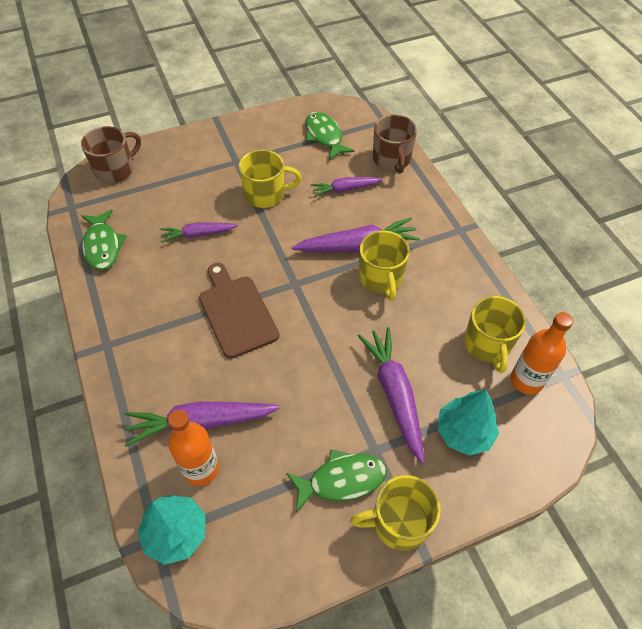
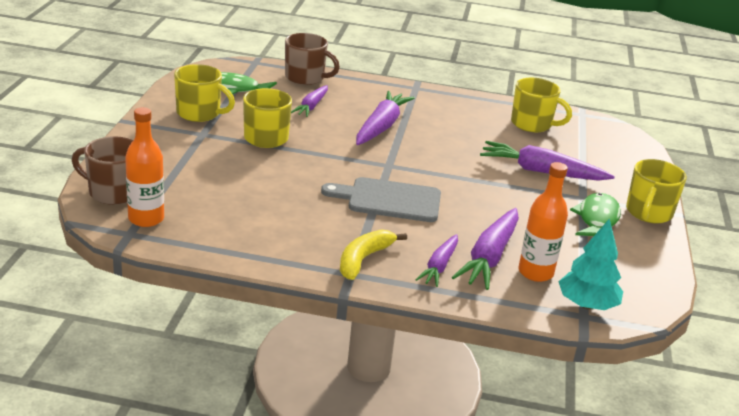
camera: 60 degrees left, 25 degrees down
brown mug [81,126,141,183] -> brown mug turned 60 degrees counterclockwise [72,136,133,205]
green fish [81,209,127,270] -> none
purple carrot [161,222,238,243] -> purple carrot moved to [415,234,458,287]
brown cutting board [199,263,279,359] -> grey cutting board [321,177,441,222]
yellow mug [359,231,410,301] -> yellow mug moved to [174,64,235,122]
turquoise tree [437,390,499,456] -> none
orange bottle [511,312,573,395] -> orange bottle moved to [125,107,164,227]
none -> yellow banana [340,229,407,280]

